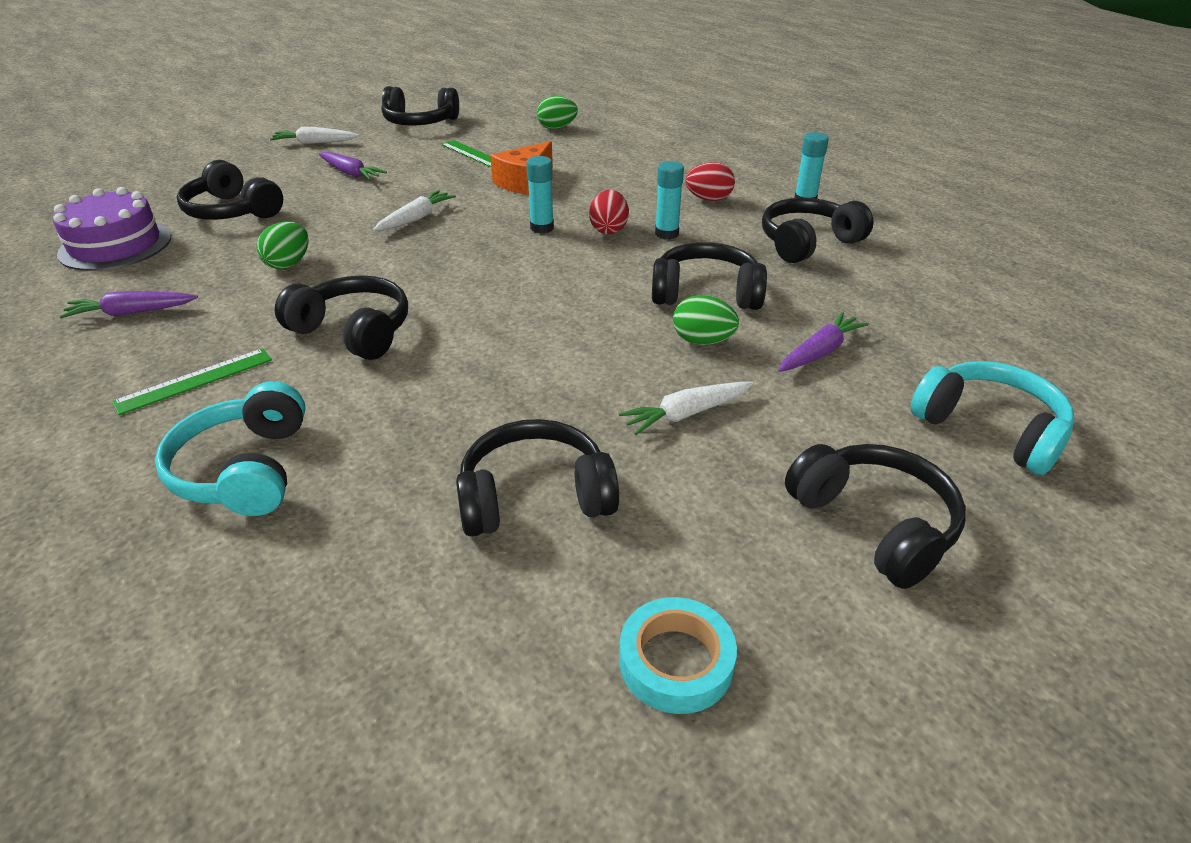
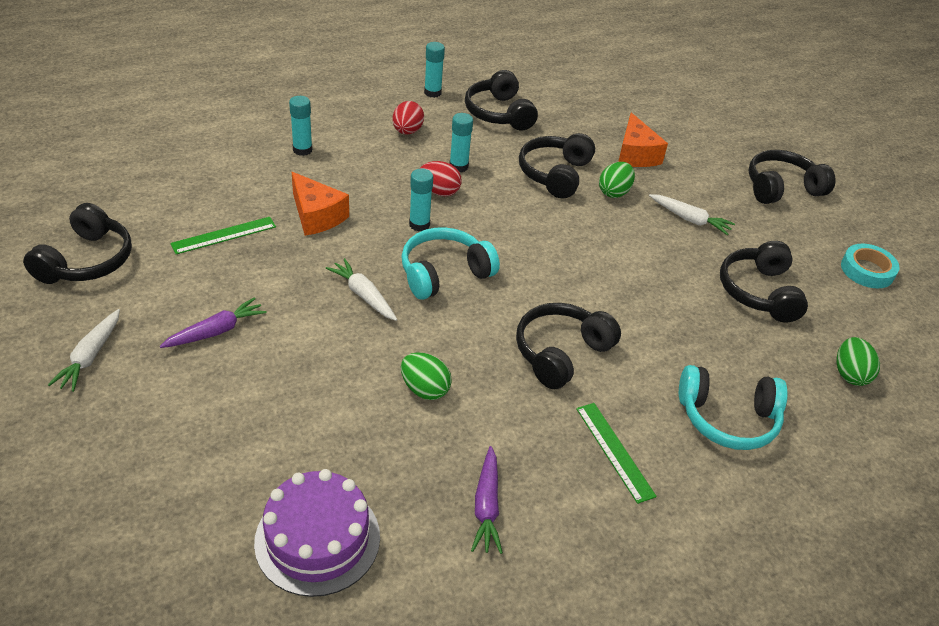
camera: 80 degrees left, 5 degrees up
black headphones [177,160,283,220] -> none
green egg [537,96,578,129] -> green egg moved to [836,337,880,386]
white carrot [619,382,754,435] -> white carrot turned 45 degrees counterclockwise [649,194,735,235]
purple carrot [778,312,869,372] -> orange cheese [618,112,668,167]
turquoise headphones [911,361,1074,475] -> turquoise headphones moved to [401,227,500,300]
none -> turquoise glue stick [289,96,313,156]

